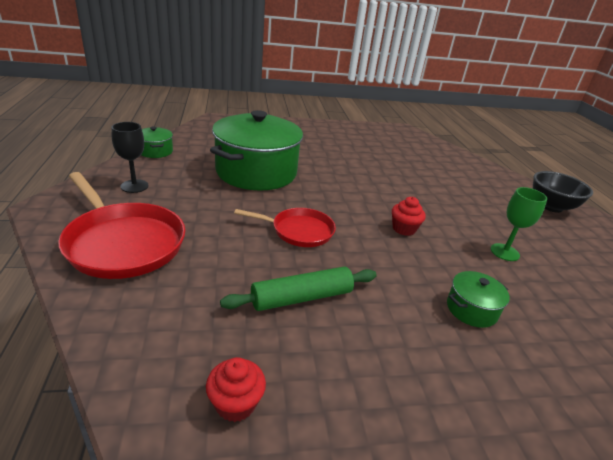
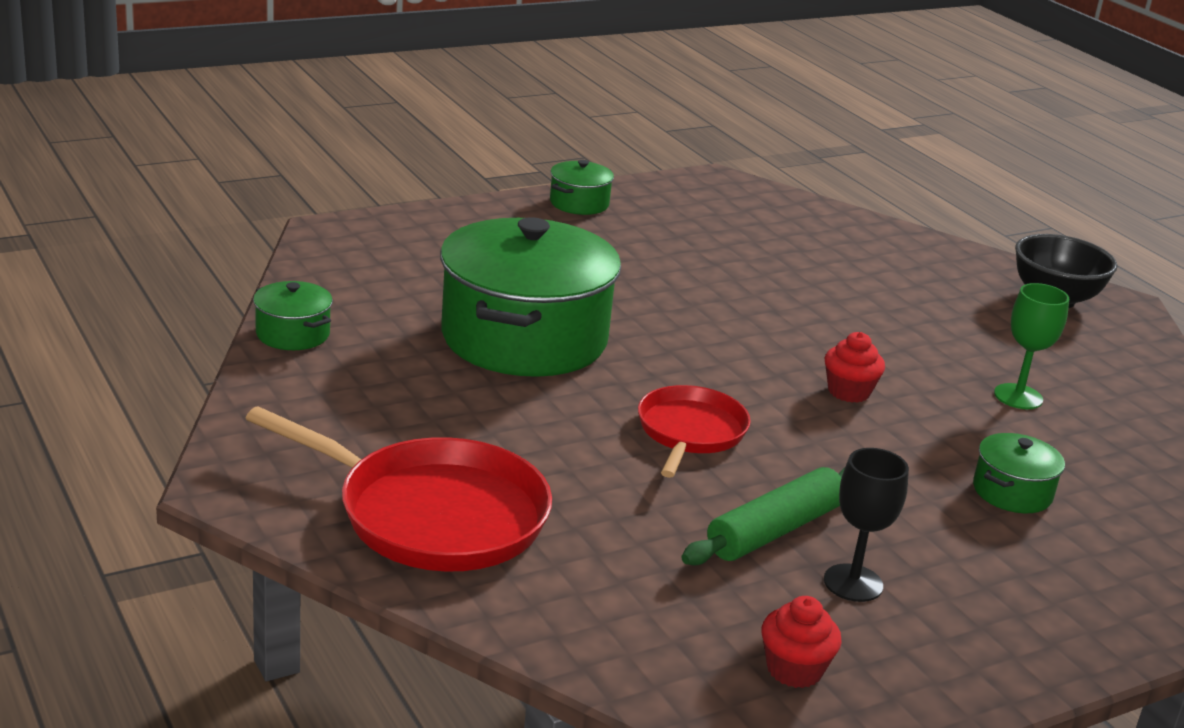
camera: 20 degrees left, 5 degrees down
black goblet [112,122,148,193] -> black goblet moved to [824,448,909,602]
red pan [234,208,336,247] -> red pan turned 60 degrees counterclockwise [638,385,751,478]
none -> green pot [550,160,614,215]

